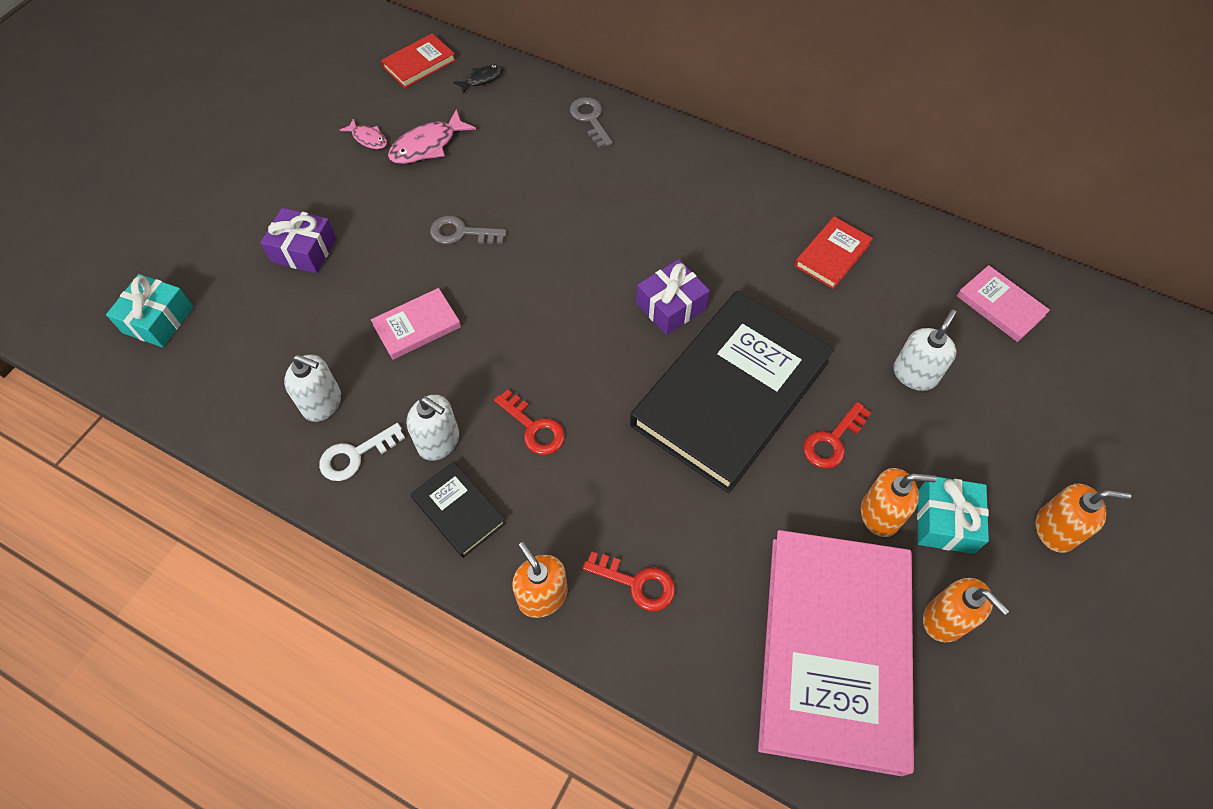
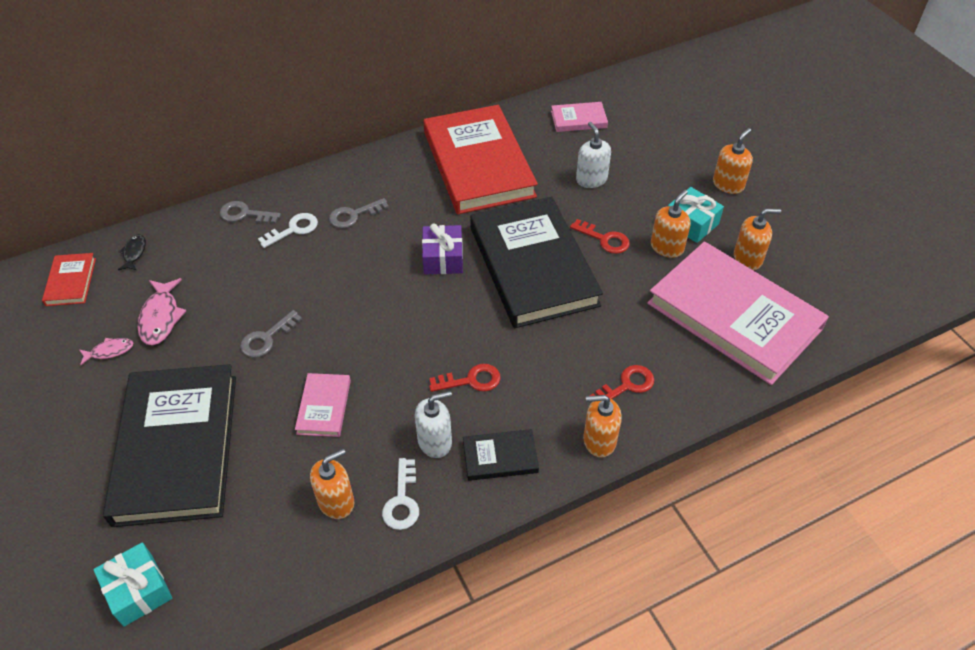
camera: 55 degrees left, 10 degrees down
purple gift [261,208,337,273] -> black book [103,364,236,527]
white soap dispenser [284,355,341,422] -> orange soap dispenser [310,449,354,519]
red book [794,216,873,289] -> red book [423,105,538,214], size x2.34
red key [803,402,871,469] -> red key turned 45 degrees counterclockwise [570,219,630,254]
none -> white key [258,213,318,248]
none -> grey key [329,198,389,228]

